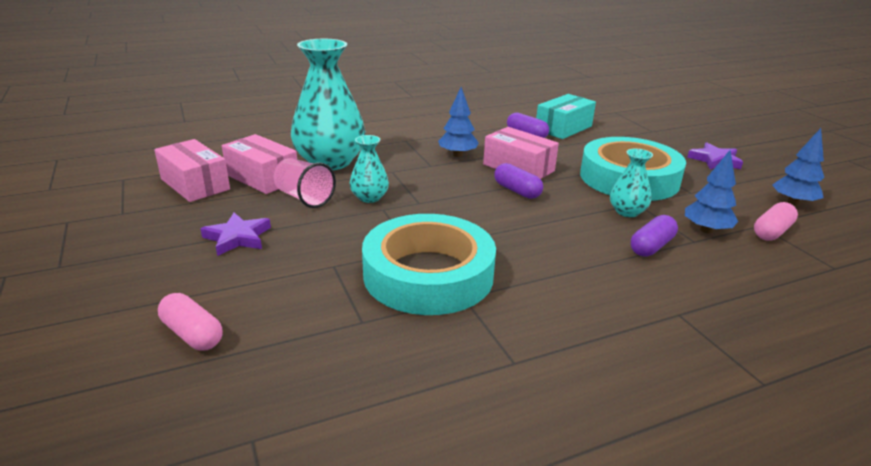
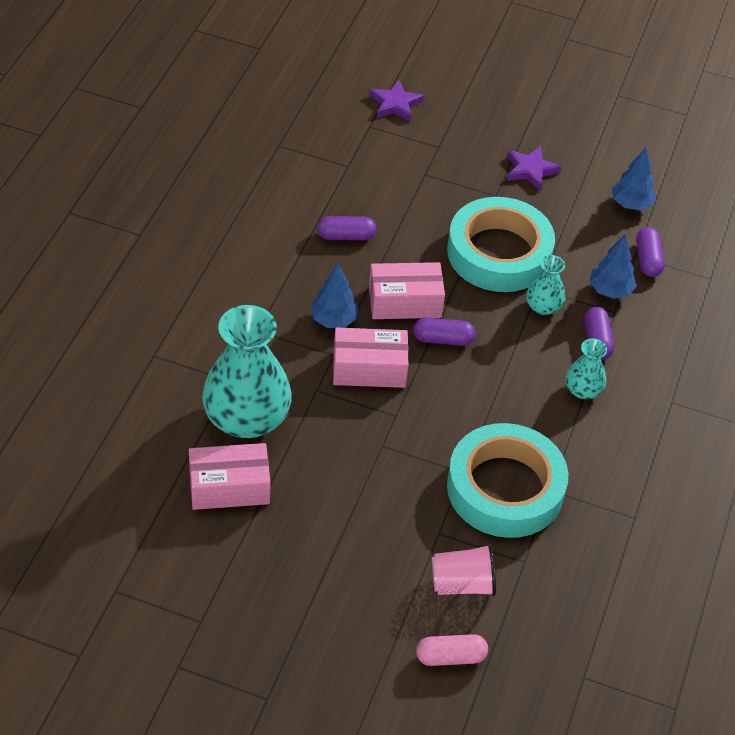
camera: 50 degrees left, 20 degrees up
pink box [154,139,230,202] -> pink box moved to [333,327,409,388]
purple star [200,213,271,256] -> purple star moved to [370,80,424,121]
pink cup [274,158,336,208] -> pink cup moved to [432,544,496,596]
turquoise vase [350,135,389,203] -> turquoise vase moved to [565,339,607,399]
turquoise box [536,94,596,139] -> none
pink capsule [754,202,798,241] -> purple capsule [636,227,664,277]

